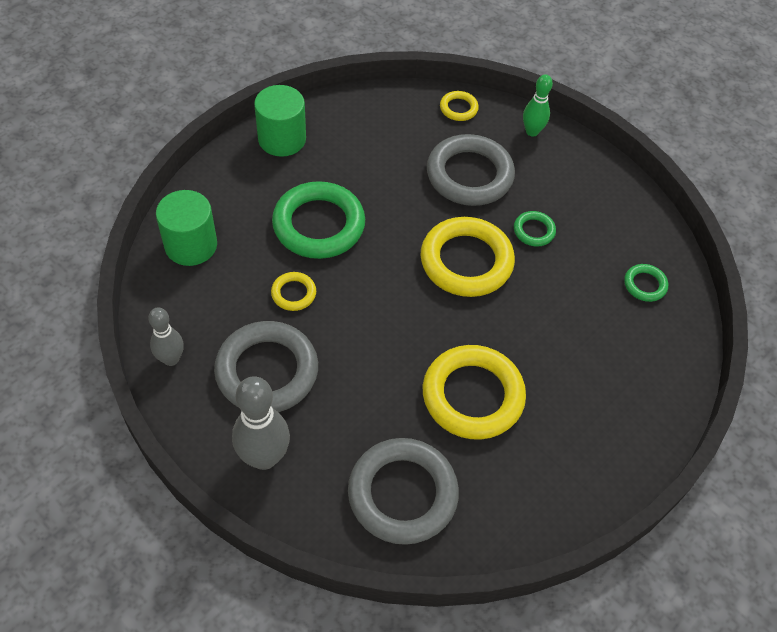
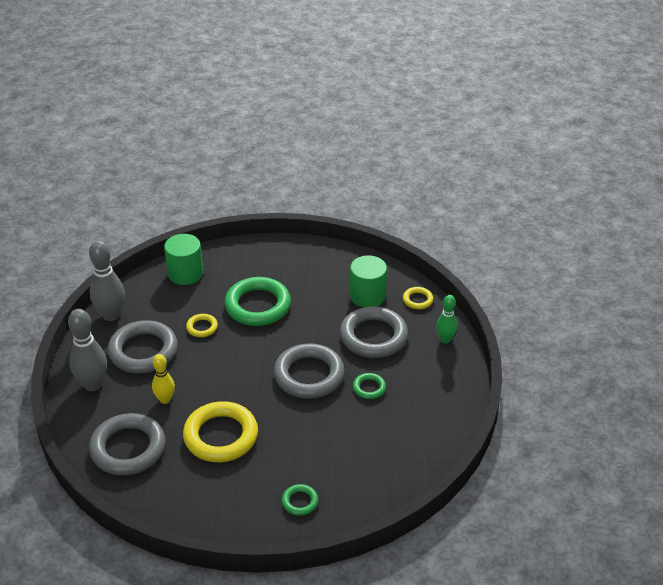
camera: 50 degrees right, 15 degrees down
grey bowling pin [148,308,184,366] -> grey bowling pin [89,240,125,321], size x1.64
green cylinder [254,85,306,157] -> green cylinder moved to [350,255,387,307]
yellow ring [421,217,515,297] -> grey ring [274,343,345,399]
green ring [624,264,668,302] -> green ring moved to [282,484,318,516]
none -> yellow bowling pin [152,354,175,404]

